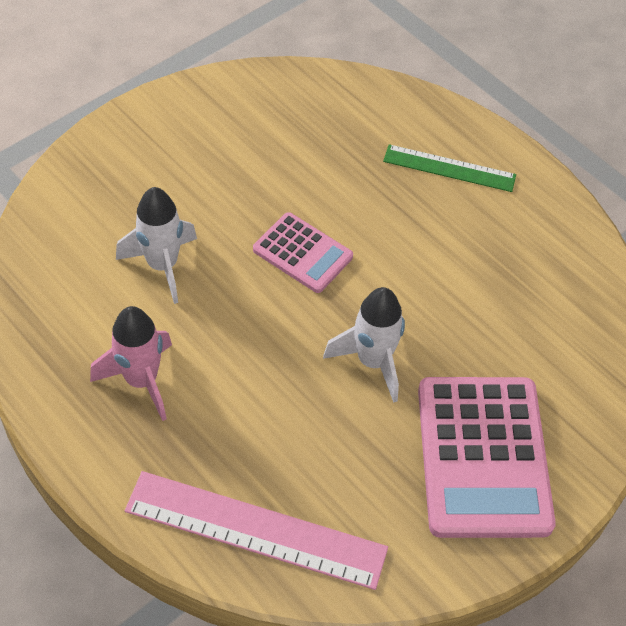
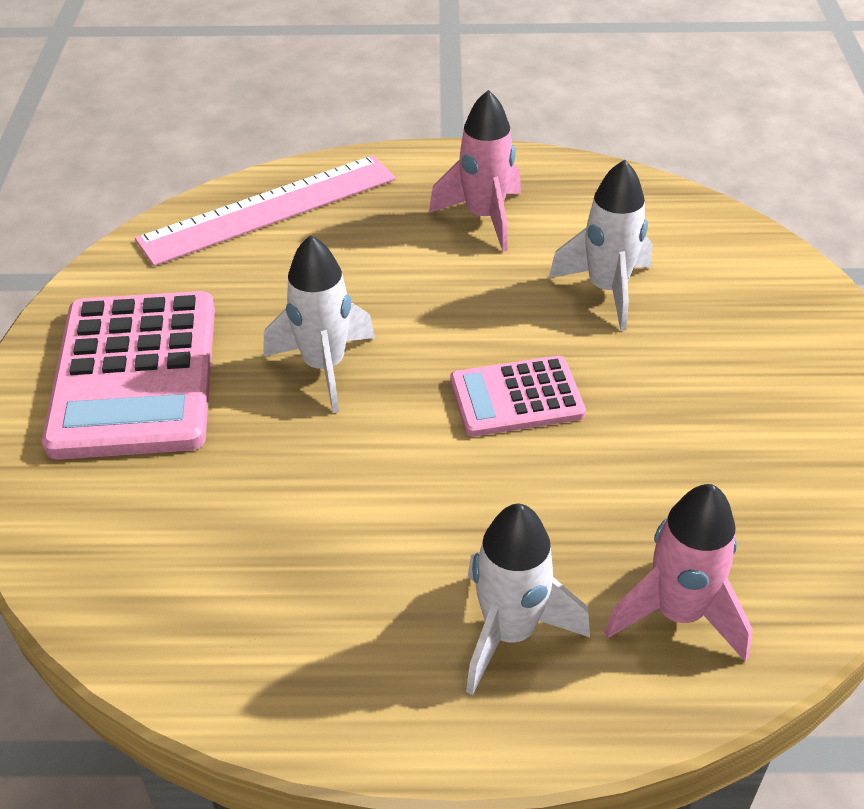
camera: 135 degrees right, 10 degrees down
green ruler [383,144,516,192] -> white rocket [466,504,590,695]
pink calculator [418,377,556,538] -> pink calculator turned 135 degrees counterclockwise [42,291,215,460]
none -> pink rocket [604,484,752,661]

